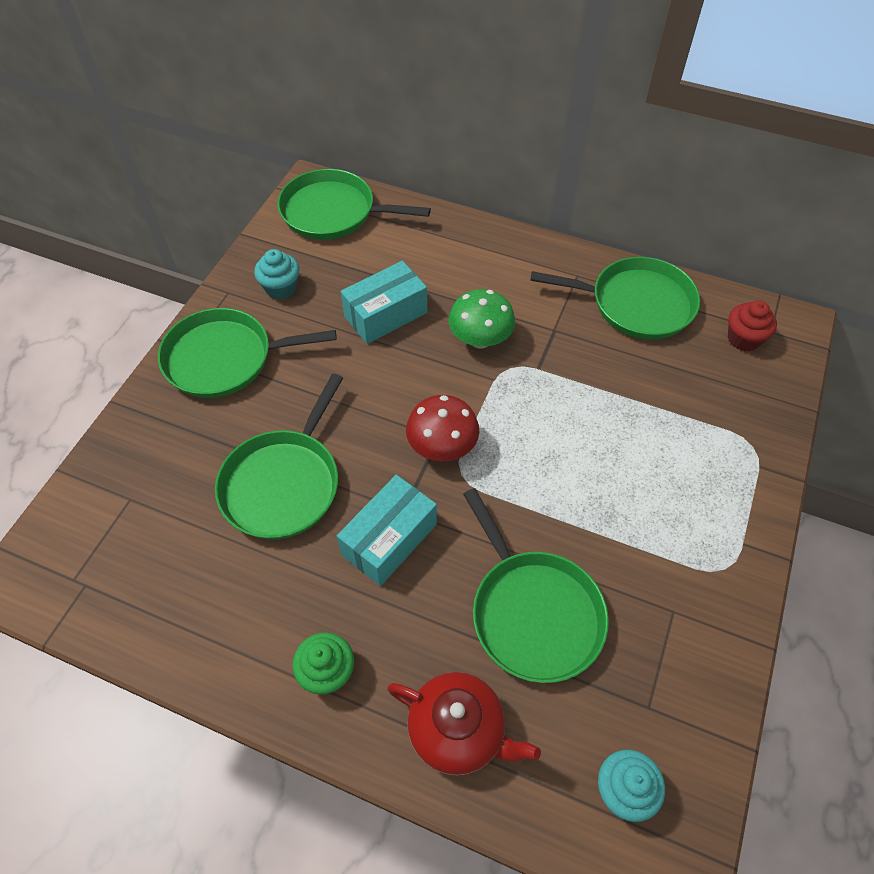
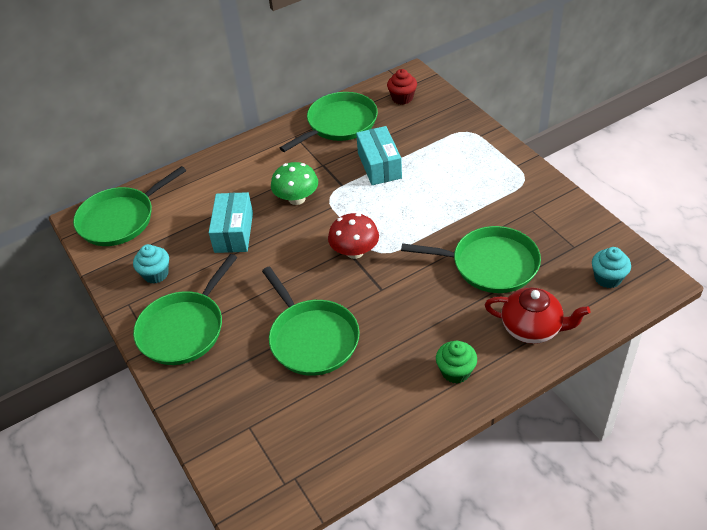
camera: 50 degrees left, 10 degrees down
turquoise box [337,475,437,586] -> turquoise box moved to [356,126,402,185]
red teapot [387,672,541,775] -> red teapot turned 45 degrees clockwise [485,288,590,344]

